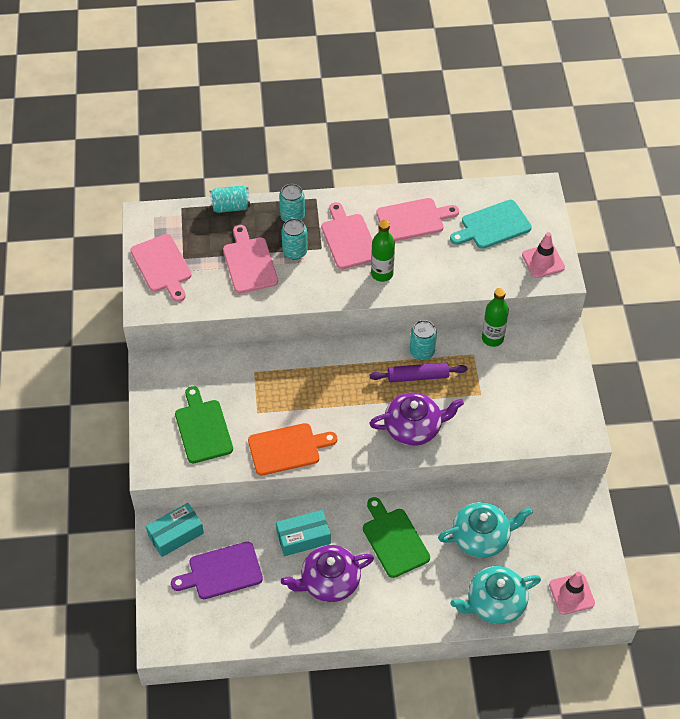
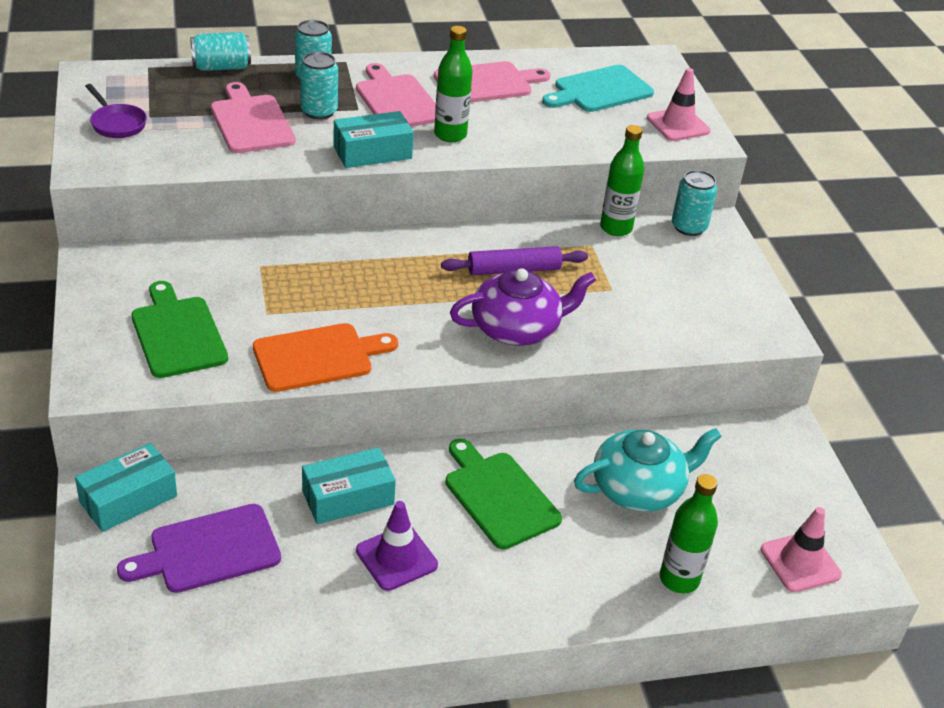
camera: 10 degrees left, 15 degrees down
pink cutting board [130,234,192,302] -> purple pan [85,84,147,138]
purple teapot [281,545,374,602] -> purple traffic cone [356,501,438,591]
turquoise can [410,320,437,360] -> turquoise can moved to [672,170,717,236]
turquoise teapot [451,566,541,624] -> green bottle [660,474,718,593]
none -> turquoise box [334,111,414,168]

